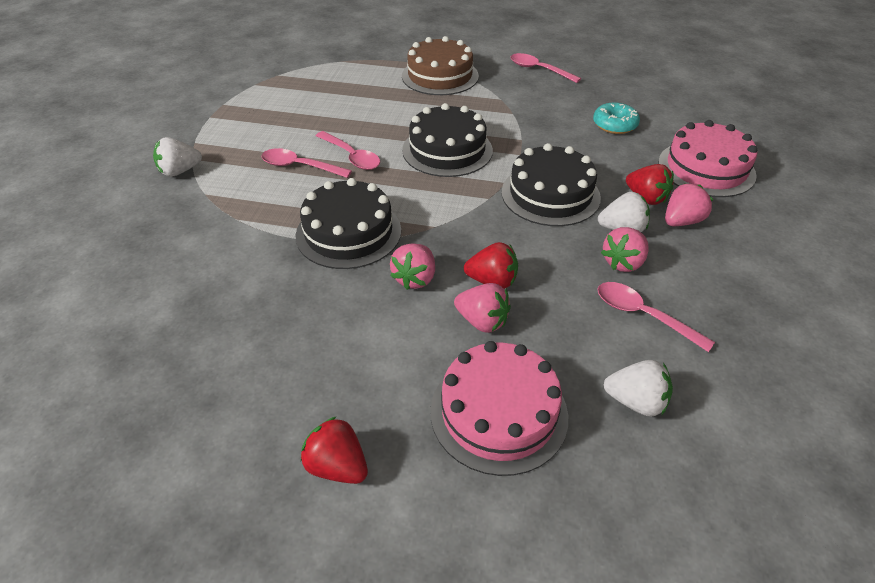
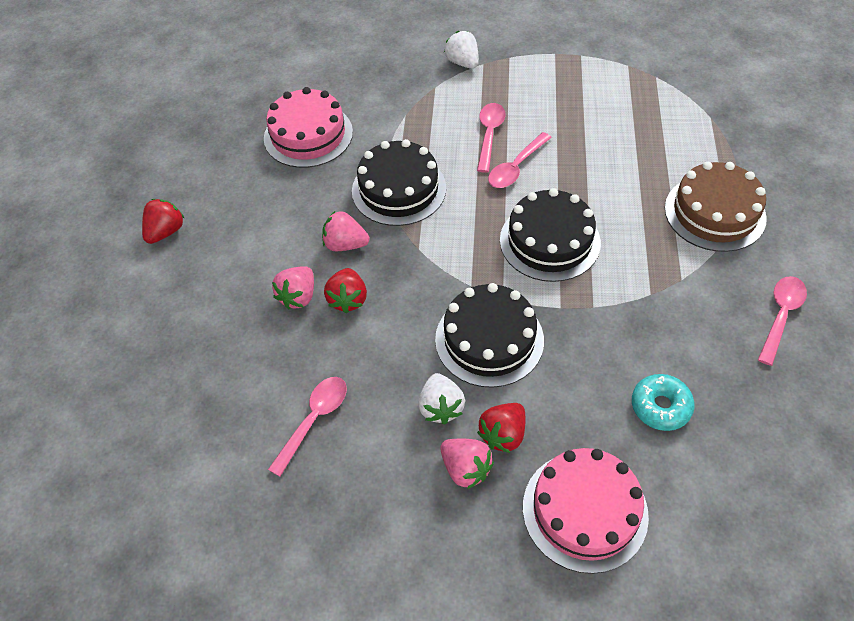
camera: 85 degrees right, 10 degrees up
pink cake [430,341,568,476] -> pink cake moved to [264,87,353,168]
pink strawberry [601,227,649,272] -> none
white strawberry [604,360,673,417] -> none

